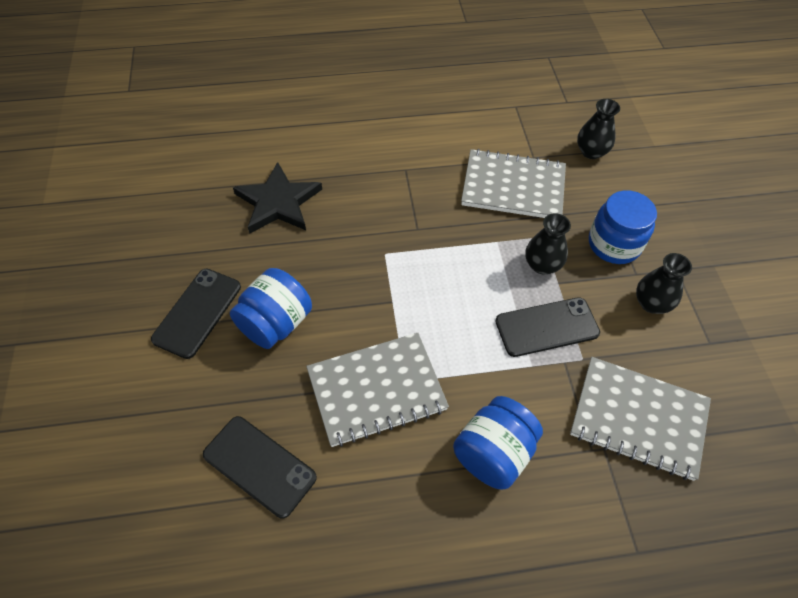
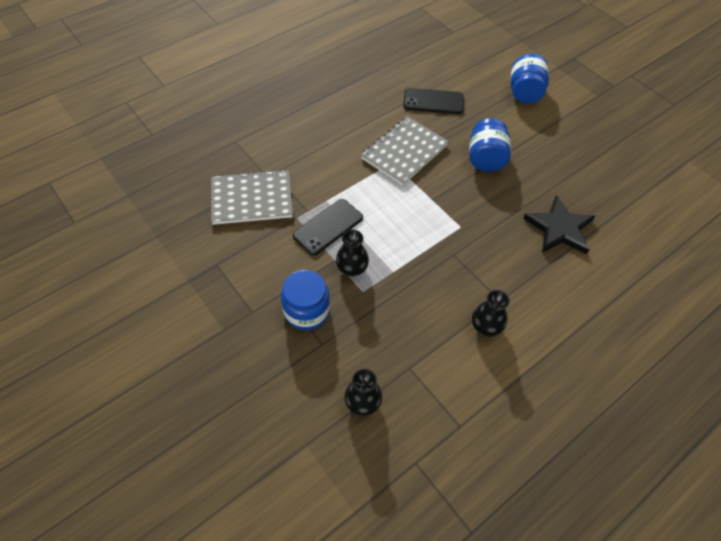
camera: 150 degrees right, 0 degrees up
black phone [151,269,241,359] -> none
blue jar [453,396,543,489] -> blue jar moved to [511,54,549,104]
grey notebook [461,149,566,218] -> none
black vase [636,253,692,314] -> black vase moved to [472,290,510,337]

